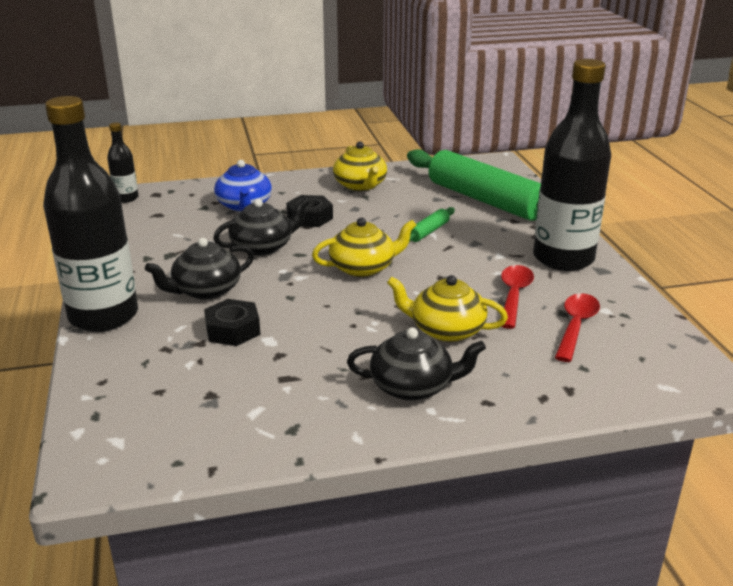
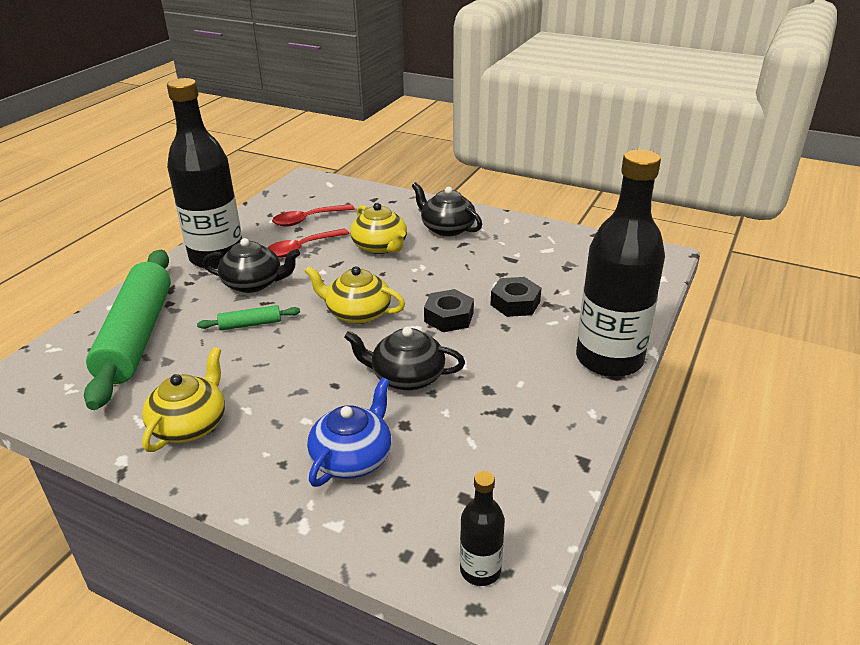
camera: 140 degrees left, 5 degrees up
black teapot [145,238,254,300] -> black teapot moved to [203,238,300,293]
black nut [286,195,333,227] -> black nut moved to [424,289,474,332]

